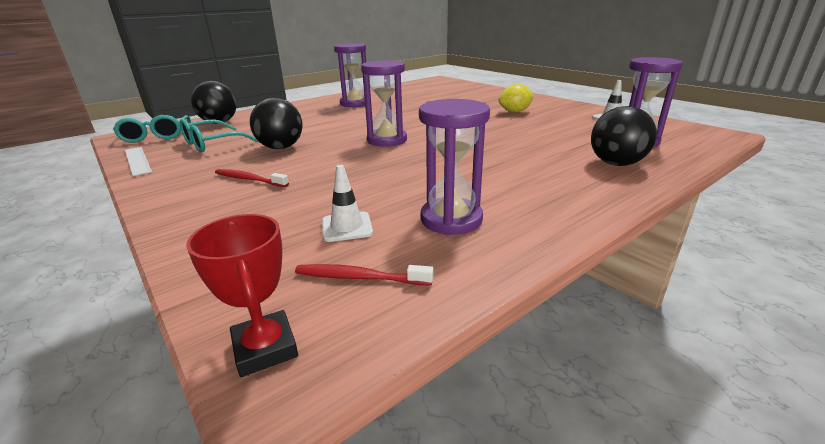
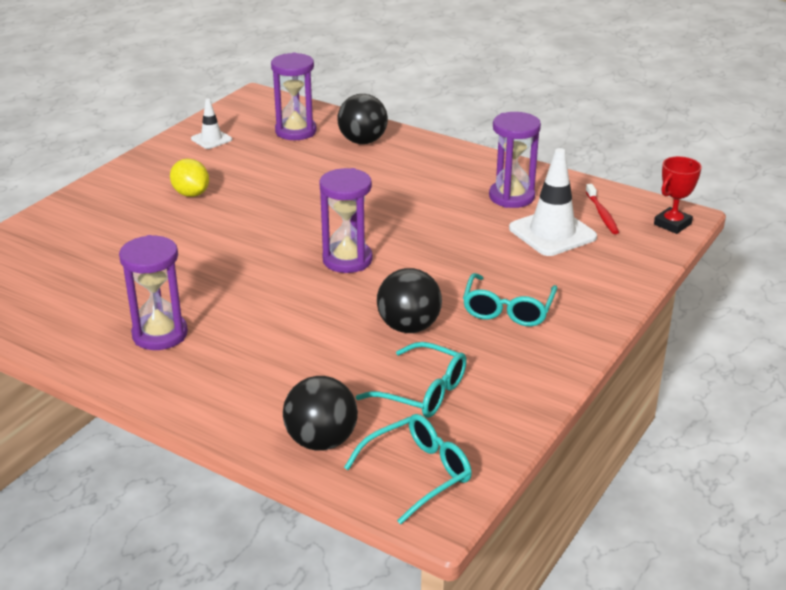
camera: 110 degrees left, 5 degrees up
white ruler [125,147,152,176] -> none
red toothbrush [215,169,289,187] -> turquoise glasses [463,273,557,326]
white traffic cone [322,165,373,242] -> white traffic cone [509,148,597,256], size x1.85

